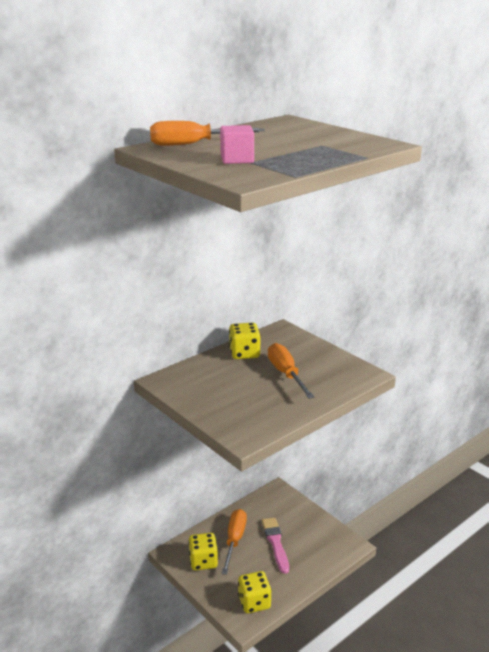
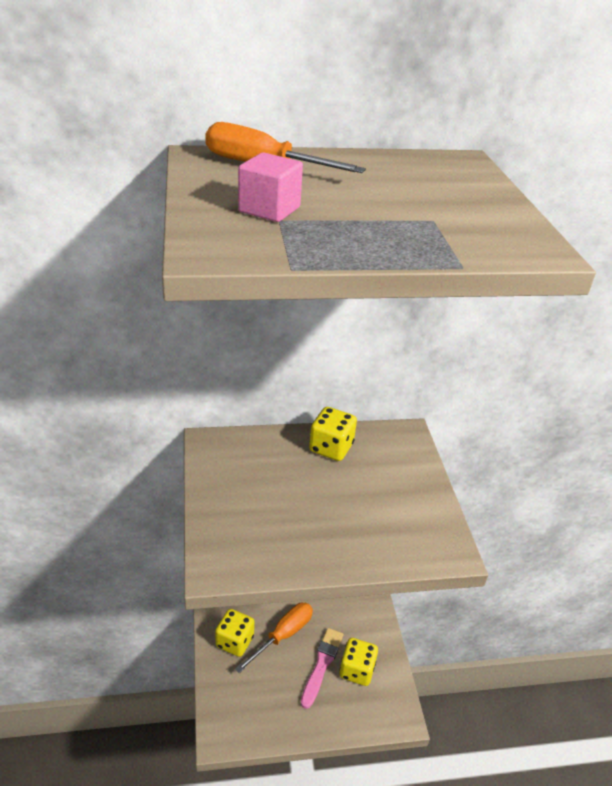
camera: 30 degrees right, 10 degrees up
yellow dice [238,571,272,613] -> yellow dice moved to [339,638,378,686]
orange screwdriver [268,343,315,399] -> none

